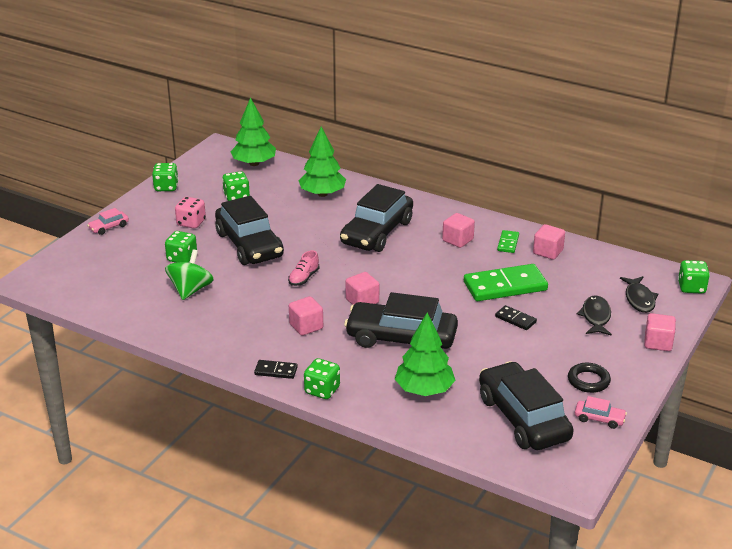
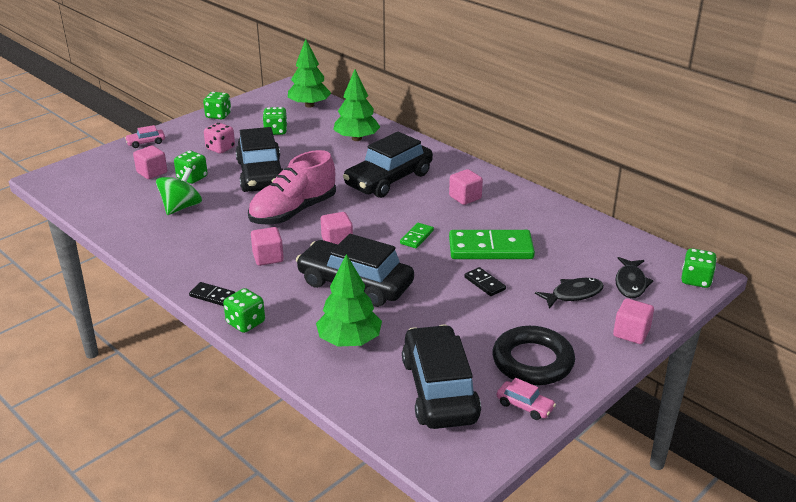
camera: 15 degrees right, 0 degrees up
pink shoe [288,250,319,286] -> pink shoe [248,150,336,225], size x2.29
green domino [497,230,519,253] -> green domino moved to [400,223,434,248]
pink cube [533,224,565,260] -> pink cube moved to [133,145,167,179]
black ring [568,363,611,393] -> black ring [493,326,575,385], size x1.70
black fish [577,295,612,336] -> black fish turned 45 degrees clockwise [535,278,604,309]

